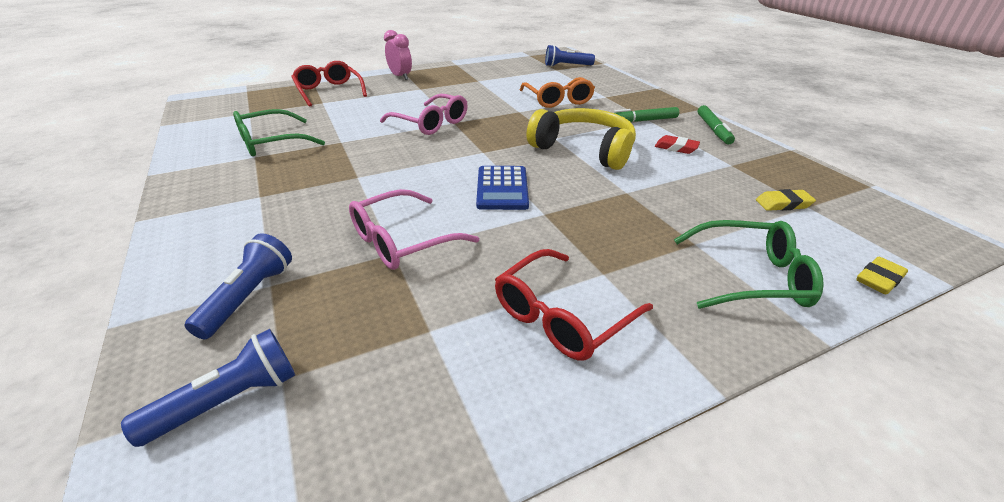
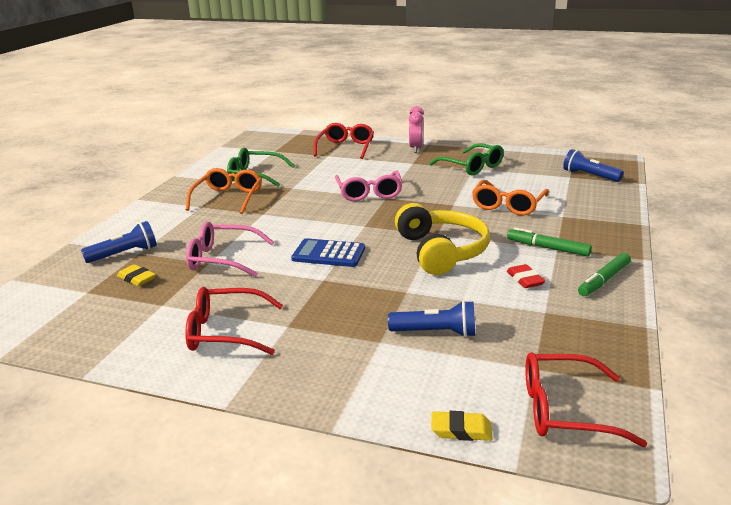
camera: 45 degrees right, 10 degrees down
blue flashlight [121,329,295,447] -> blue flashlight moved to [388,301,475,337]
blue calculator [476,166,529,210] -> blue calculator turned 60 degrees clockwise [291,238,365,267]
green glasses [674,220,824,309] -> green glasses moved to [429,143,504,176]
yellow eraser [756,189,816,211] -> yellow eraser moved to [117,264,156,286]
none -> orange glasses [186,168,262,214]
none -> red glasses [525,352,647,447]

